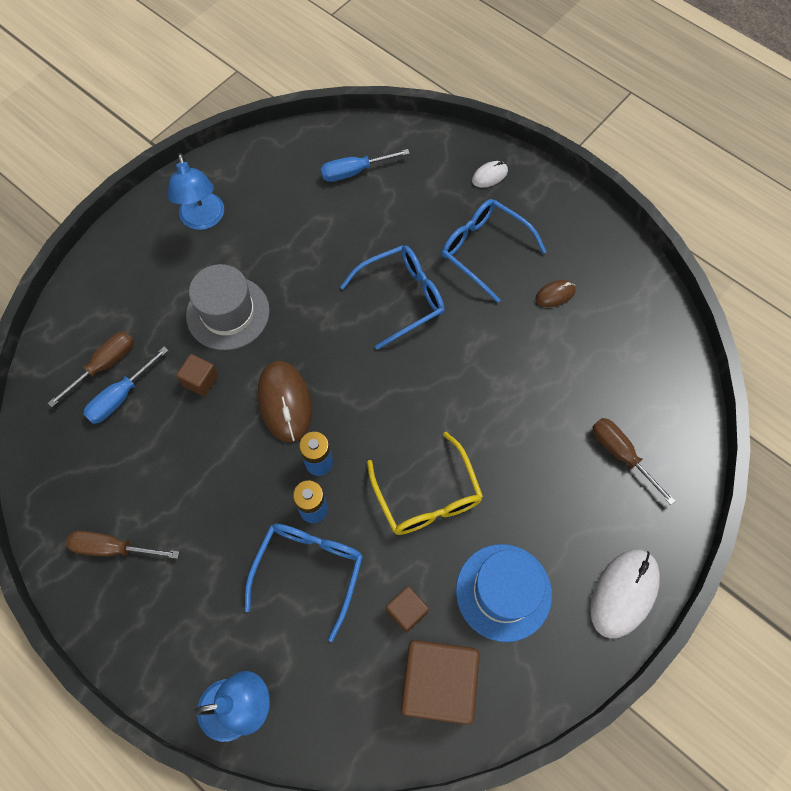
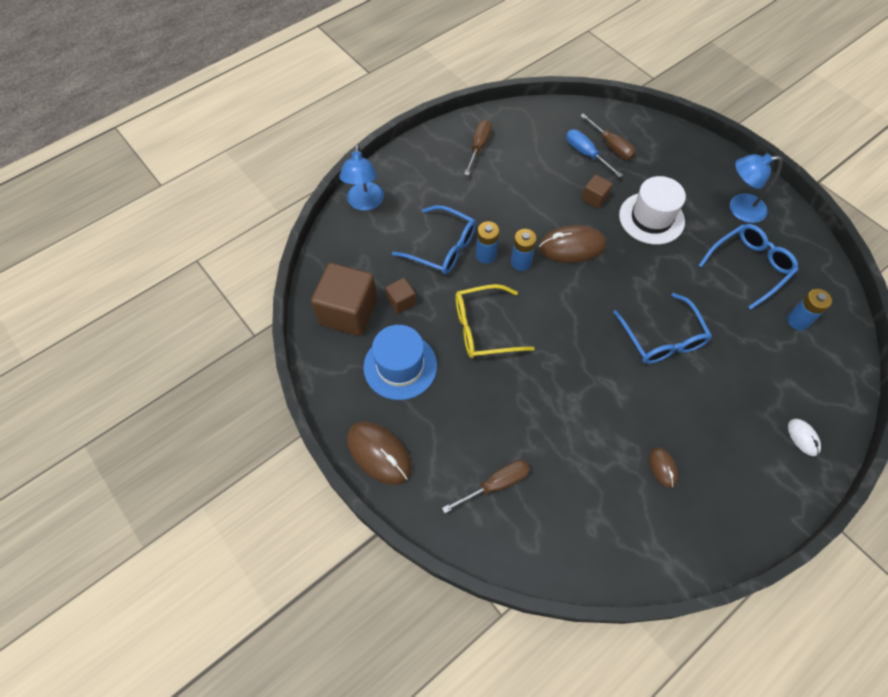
camera: 100 degrees right, 5 degrees down
grey hat [186,264,270,350] -> white hat [619,176,686,245]
blue screwdriver [320,149,410,182] -> blue battery [787,289,832,330]
blue glasses [442,199,547,303] -> blue glasses moved to [698,224,799,310]
white mouse [590,550,660,638] -> brown mouse [347,421,412,485]

